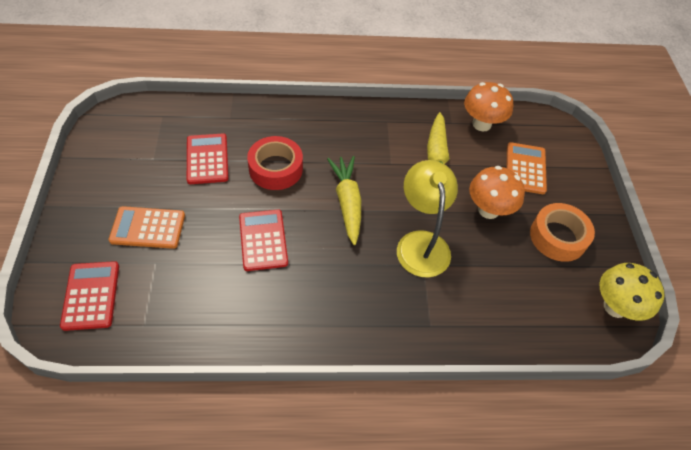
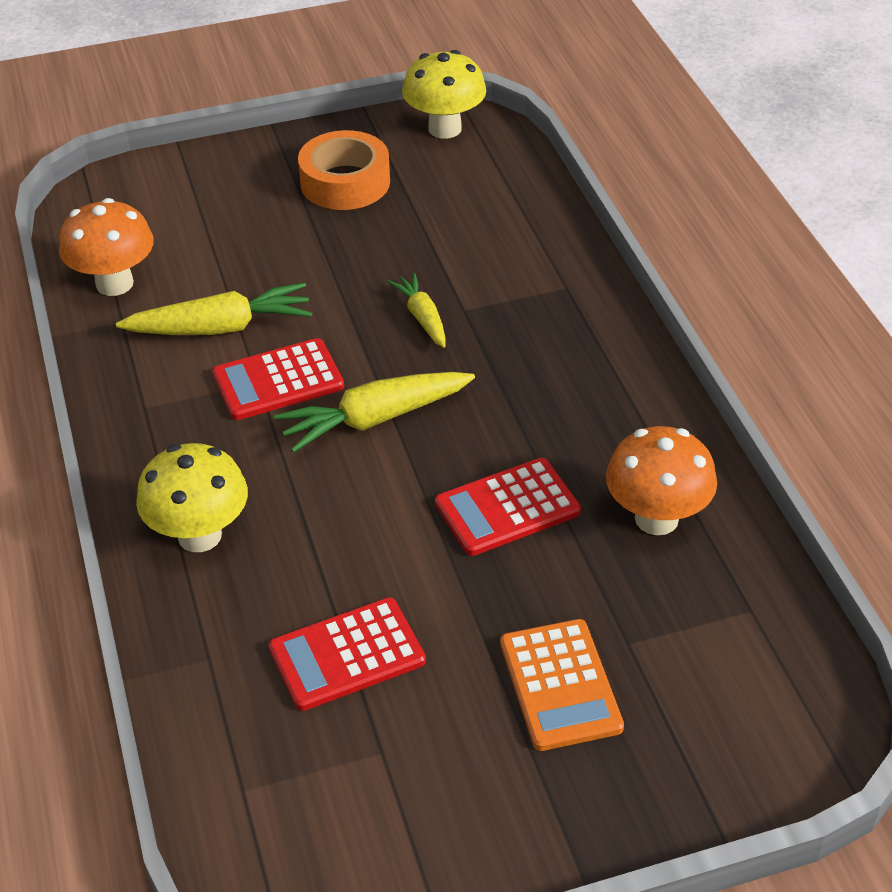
camera: 100 degrees left, 10 degrees down
red calculator [60,261,119,331] -> red calculator moved to [212,338,344,420]
red tape [247,136,303,190] -> none
yellow lamp [397,160,458,278] -> yellow carrot [387,273,446,348]
orange mushroom [469,166,525,219] -> orange mushroom moved to [606,426,717,535]
orange calculator [507,142,547,194] -> none
none -> yellow mushroom [136,443,248,552]

